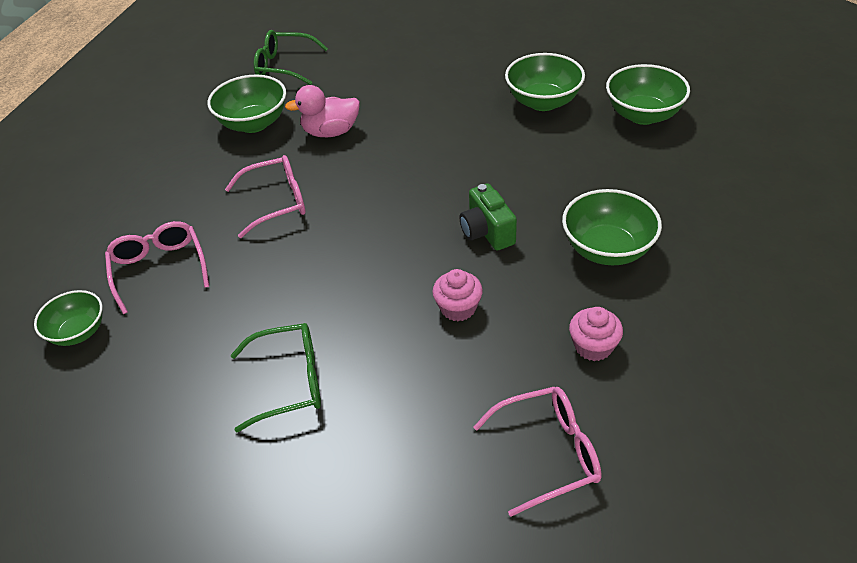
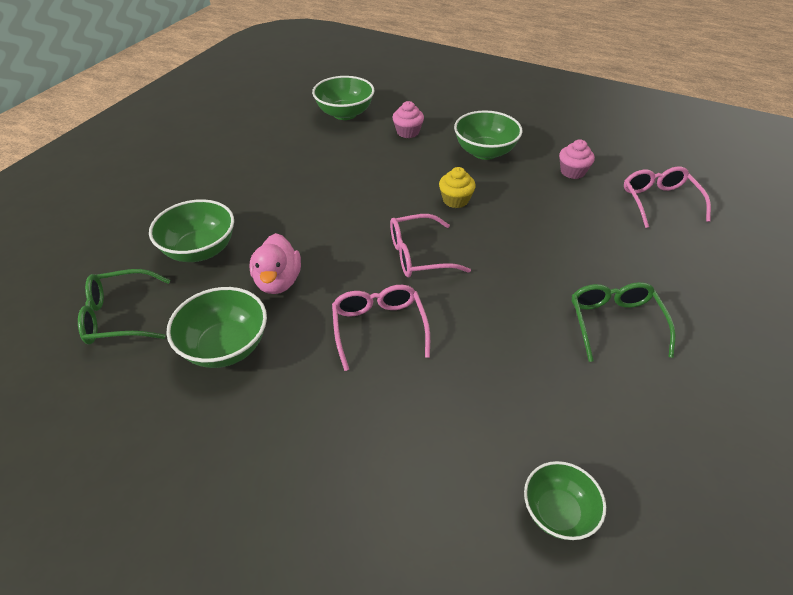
camera: 85 degrees left, 0 degrees up
pink glasses [105,221,209,314] -> pink glasses moved to [390,214,471,277]
green glasses [254,30,328,85] -> green glasses turned 60 degrees clockwise [78,269,170,345]
pink cupcake [433,269,483,321] -> pink cupcake moved to [393,101,424,138]
green camera [459,183,517,250] -> yellow cupcake [439,167,476,208]
green bowl [505,53,585,111] -> green bowl moved to [149,199,234,262]

